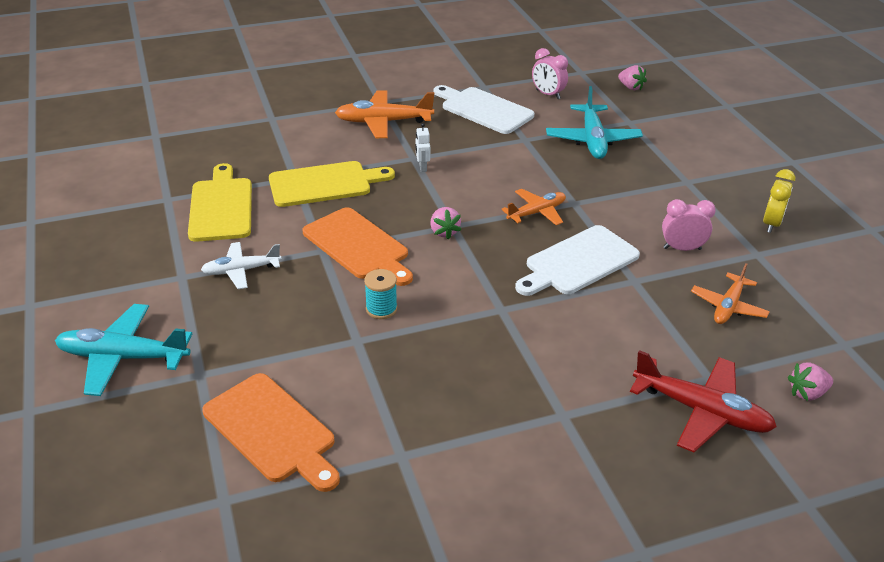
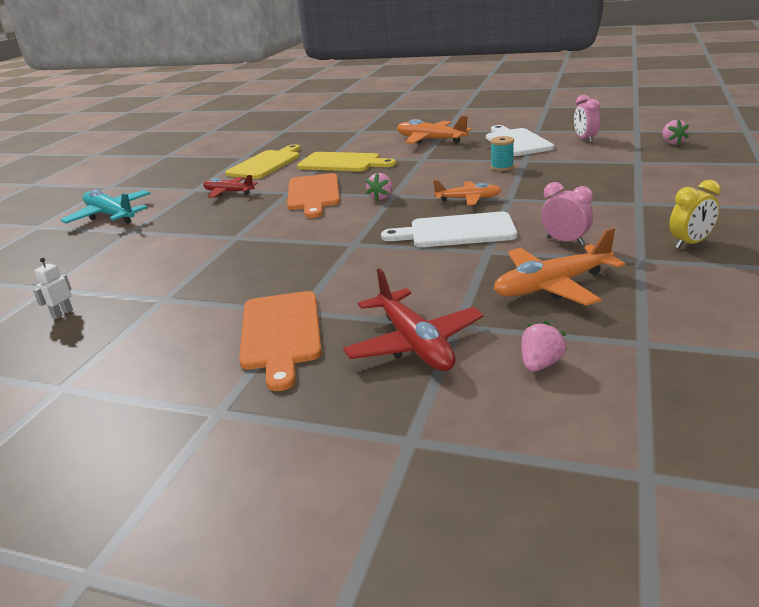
camera: 40 degrees right, 10 degrees down
white plane [201,242,281,289] -> red plane [203,175,258,198]
orange cutting board [202,373,340,492] -> orange cutting board moved to [239,291,322,391]
turquoise spool [364,269,397,319] -> turquoise spool moved to [491,136,514,171]
white robot [416,123,430,172] -> white robot moved to [33,258,73,319]
turquoise plane [546,86,643,159] -> none
orange plane [691,263,770,324] -> orange plane [494,228,625,306], size x1.56
pink strawberry [788,363,833,401] -> pink strawberry turned 105 degrees clockwise [521,321,567,372]

